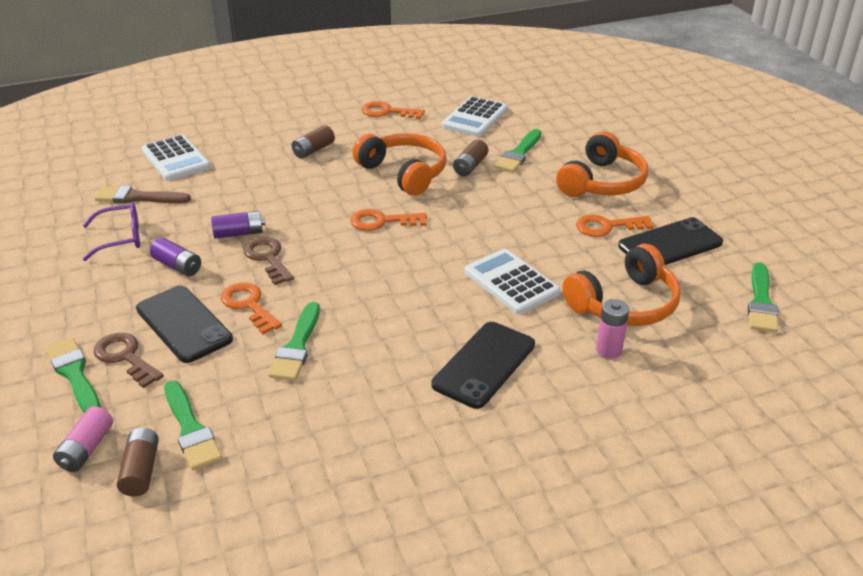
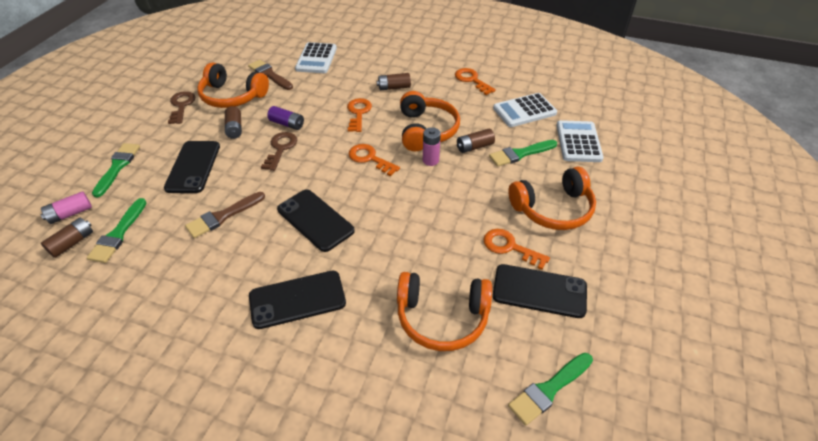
camera: 40 degrees right, 10 degrees up
purple glasses [83,202,140,261] -> orange headphones [197,62,269,108]
brown key [94,333,164,388] -> brown key moved to [168,91,196,124]
purple battery [150,238,201,276] -> brown battery [225,106,242,139]
orange key [221,282,282,334] -> orange key moved to [347,98,372,132]
green brush [268,302,320,381] -> brown brush [185,192,265,238]
white calculator [465,249,560,314] -> white calculator moved to [556,120,604,162]
pink battery [596,299,629,359] -> pink battery moved to [423,127,441,166]
none -> black phone [277,189,355,252]

